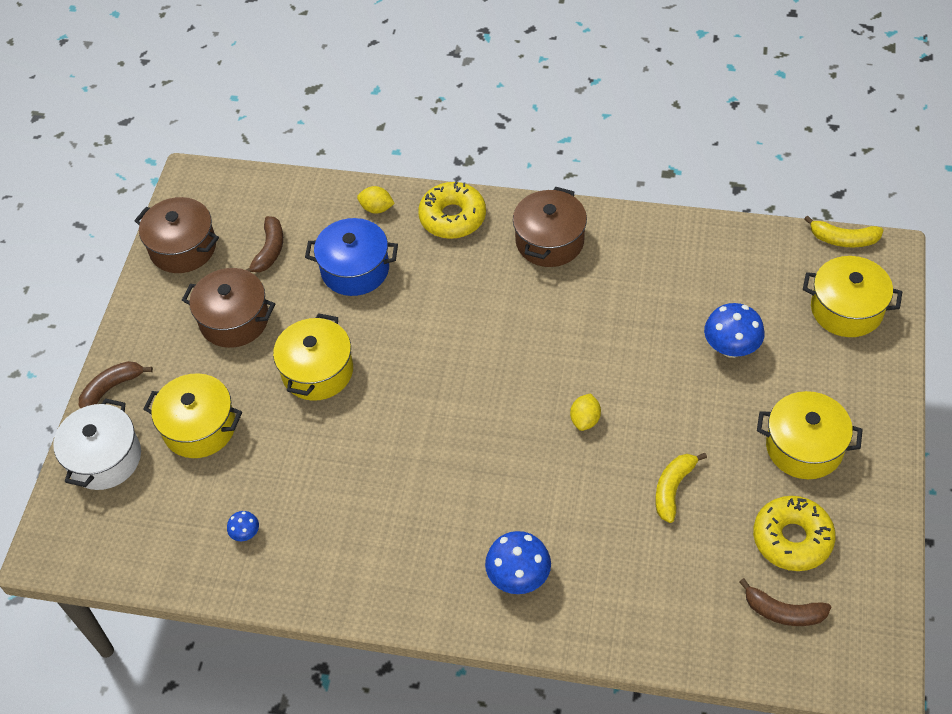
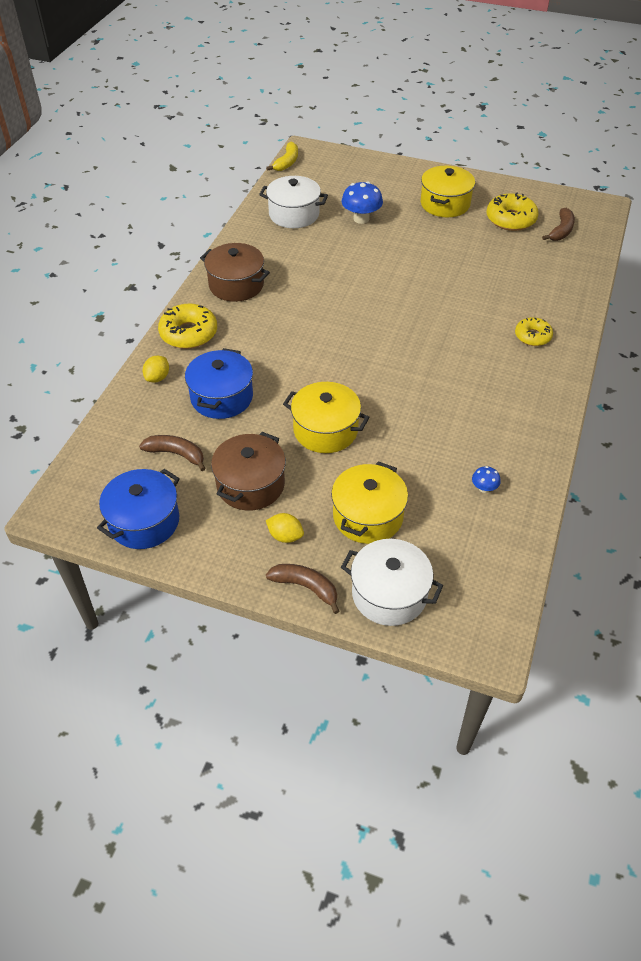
camera: 85 degrees left, 5 degrees down
brown banana [79,361,153,408] -> brown banana turned 150 degrees clockwise [266,564,339,614]
brown pot [134,197,219,273] -> blue pot [97,469,180,549]
blue mushroom [485,531,551,594] -> yellow donut [515,317,553,346]
yellow lemon [570,393,601,431] -> yellow lemon moved to [266,513,304,543]
yellow banana [655,453,707,523] -> none
yellow pot [803,256,902,337] -> none
none -> white pot [259,176,328,228]

